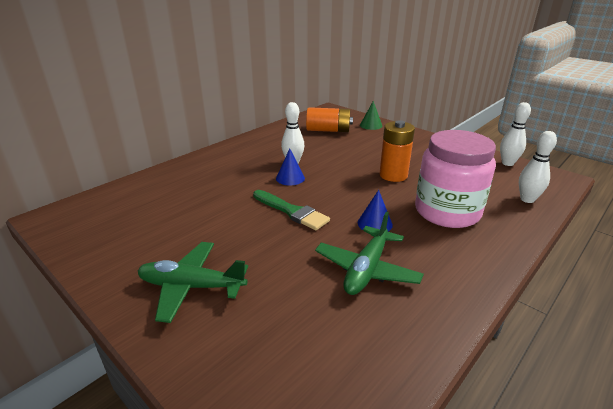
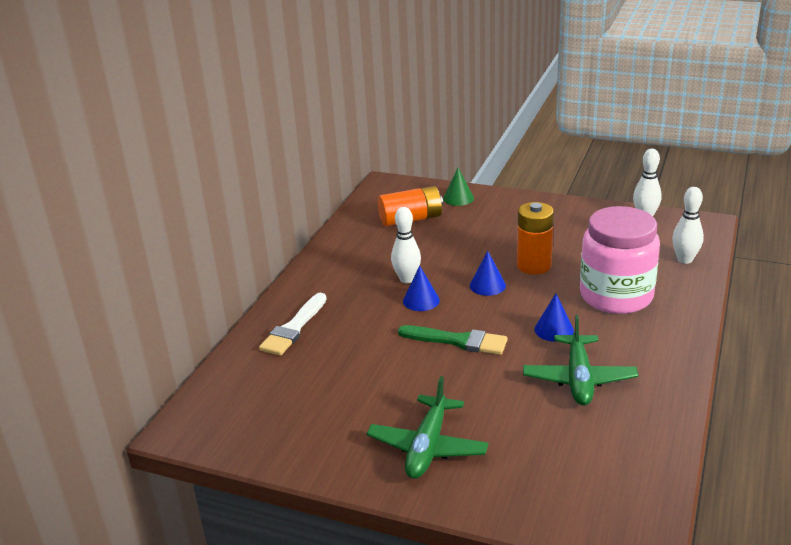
camera: 20 degrees left, 0 degrees up
green plane [138,242,248,323] -> green plane turned 60 degrees counterclockwise [367,376,489,479]
none -> white brush [259,293,327,356]
none -> blue cone [470,251,506,296]

